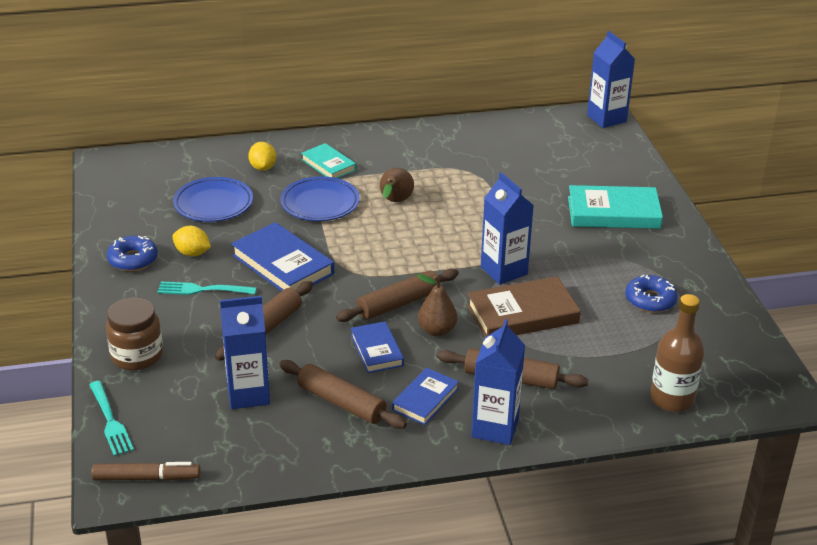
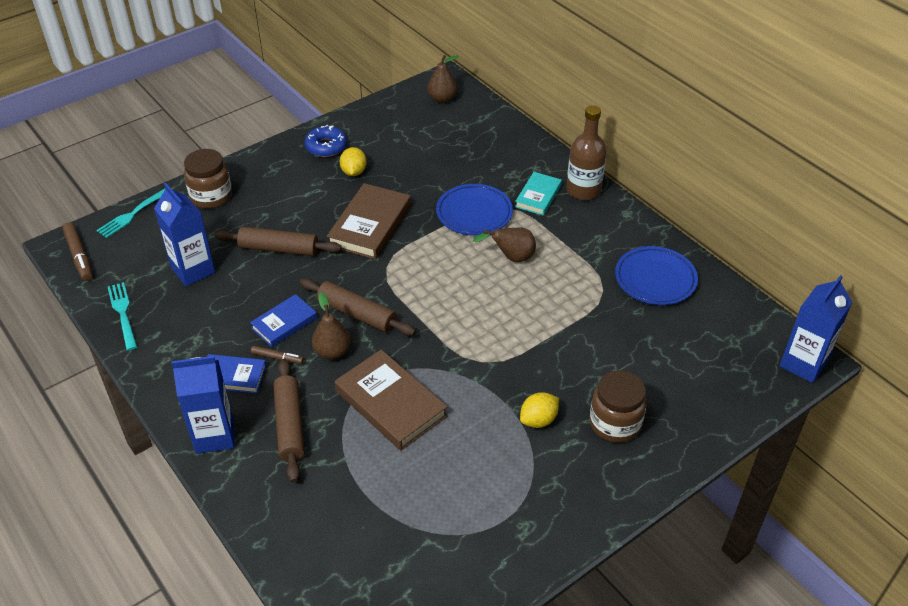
camera: 65 degrees right, 10 degrees up
turquoise fork [158,282,257,295] -> turquoise fork moved to [108,282,137,351]
blue plate [173,177,253,222] -> blue plate moved to [615,246,698,305]
blue book [231,222,334,291] -> brown book [327,183,411,260]
yellow lemon [248,142,276,171] -> yellow lemon moved to [520,392,559,428]
brown rolling pin [279,360,407,429] -> none
blue carton [481,172,534,285] -> none
turquoise book [568,185,663,229] -> brown jar [590,370,647,443]
blue donut [625,275,678,313] -> none
brown bottle [650,294,704,412] -> brown bottle moved to [566,105,607,200]
none -> brown marker [251,346,304,364]
none -> brown pear [427,55,458,103]

